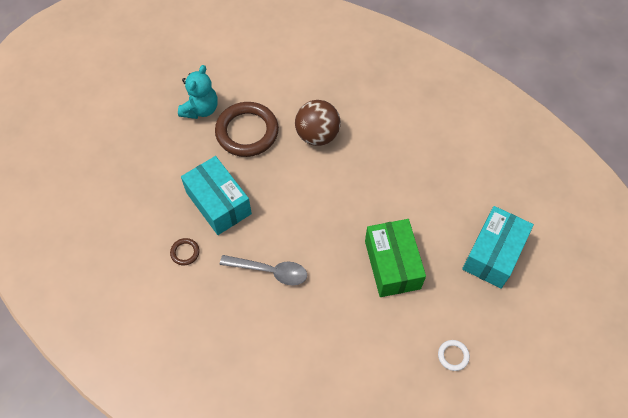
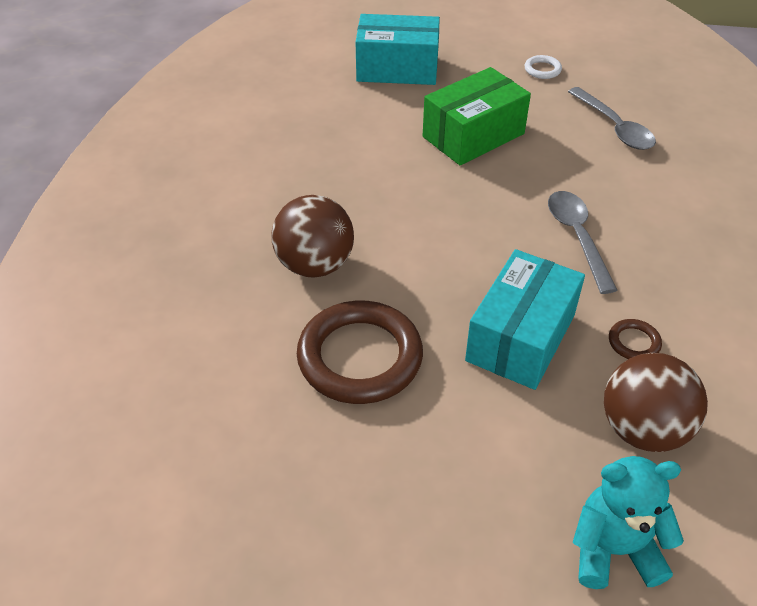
camera: 115 degrees left, 15 degrees down
turquoise teddy bear [178,65,218,119] -> turquoise teddy bear moved to [573,456,684,589]
none -> grey spoon [568,87,656,150]
none -> brown ball [604,353,708,452]

